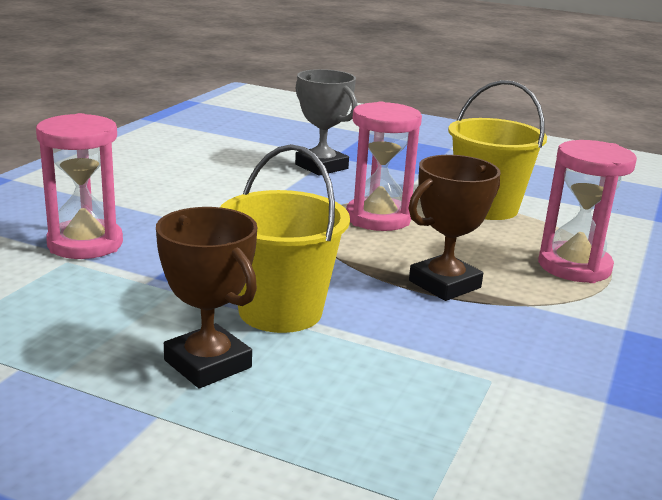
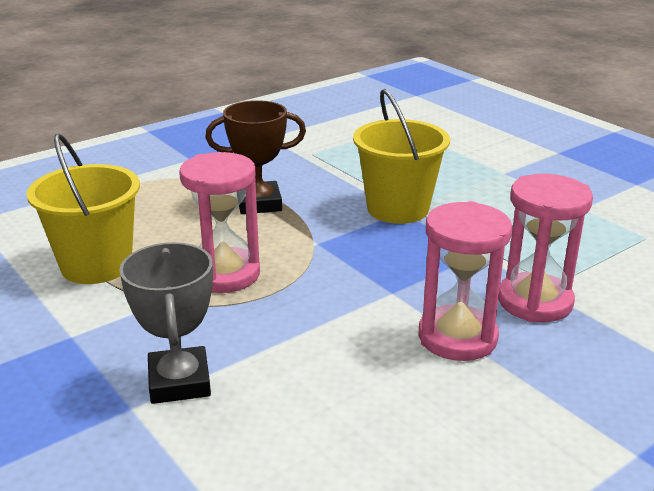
camera: 150 degrees left, 5 degrees up
brown trophy [156,207,257,388] -> none
pink hourglass [538,140,637,283] -> pink hourglass moved to [419,201,512,361]

